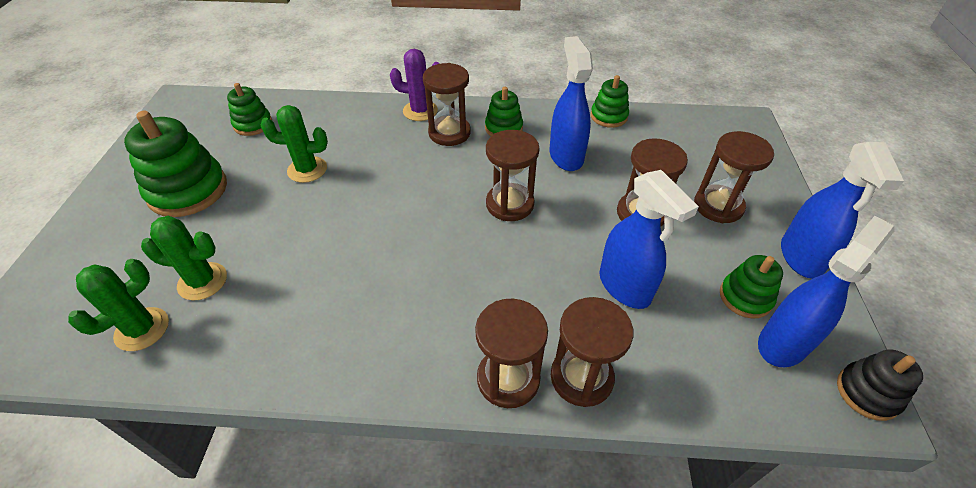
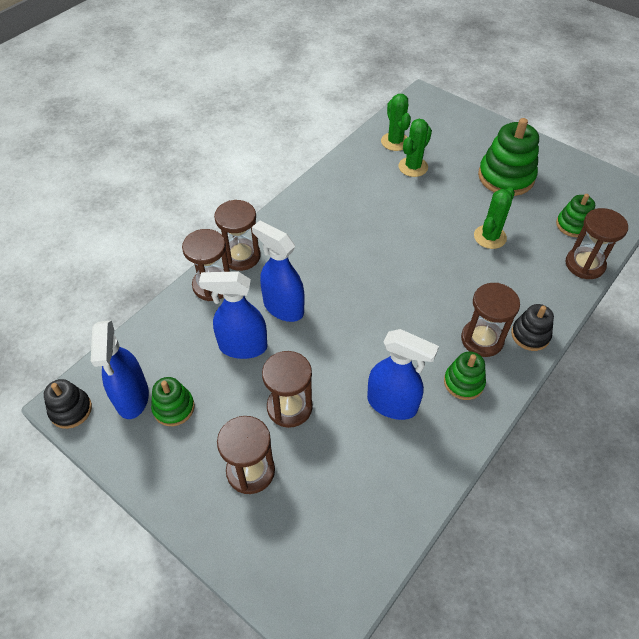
camera: 125 degrees right, 5 degrees up
purple cactus [390,49,439,121] -> black stacking toy [511,304,554,351]
brown hourglass [486,130,540,221] -> brown hourglass moved to [566,208,628,279]
green stacking toy [591,75,629,128] -> none
blue spray bottle [781,142,904,279] -> blue spray bottle moved to [252,221,305,322]

